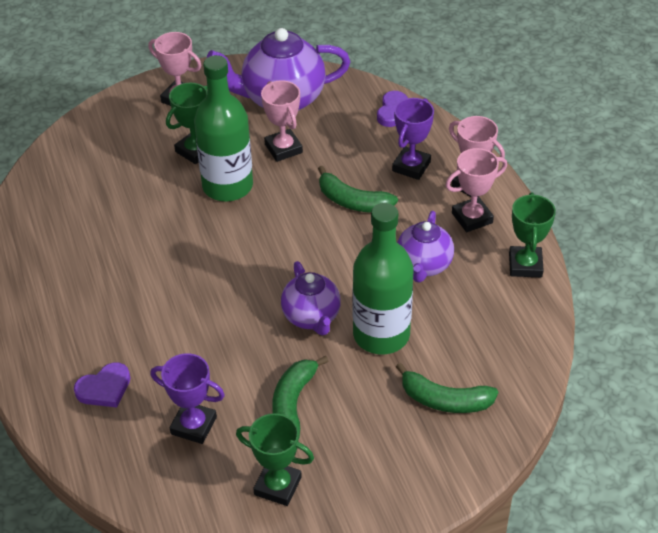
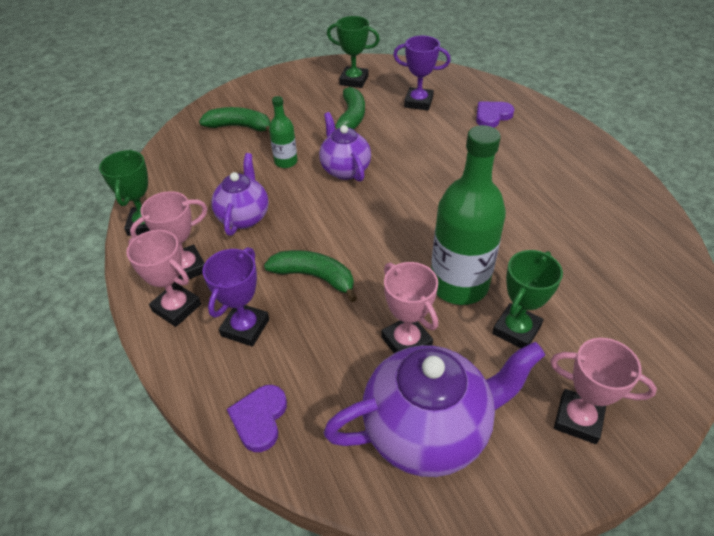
camera: 175 degrees right, 0 degrees up
green bottle [353,203,413,355] -> green bottle [269,96,298,168], size x0.49

